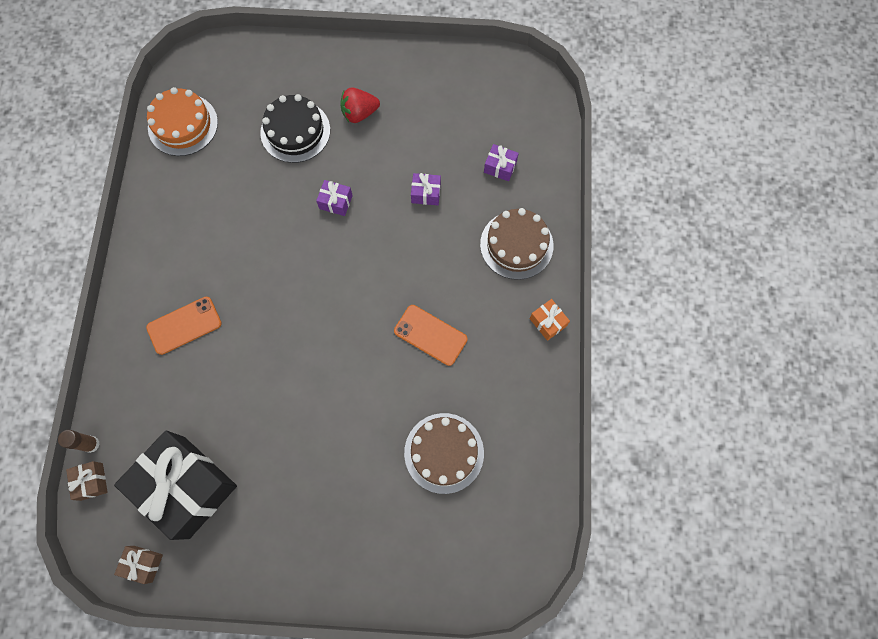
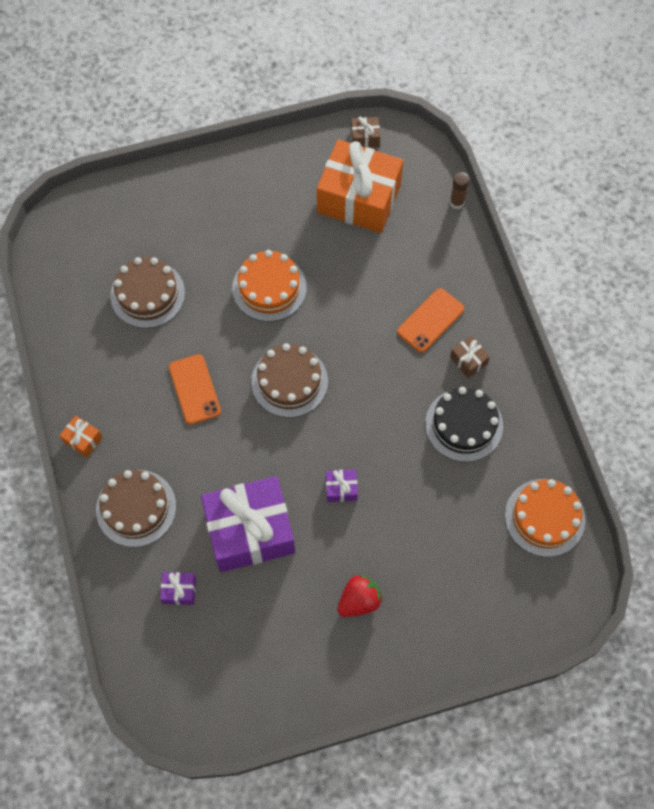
camera: 160 degrees right, 5 degrees down
brown gift [66,461,108,501] -> brown gift moved to [450,335,490,378]
black gift [114,430,237,540] -> orange gift [317,139,403,233]
black cake [260,94,330,163] -> black cake moved to [425,387,503,462]
orange phone [394,305,468,366] -> orange phone turned 60 degrees clockwise [169,354,221,425]
purple gift [411,173,441,205] -> purple gift [201,476,295,572], size x2.50
none -> orange cake [232,250,307,322]
none -> brown cake [251,343,328,418]

